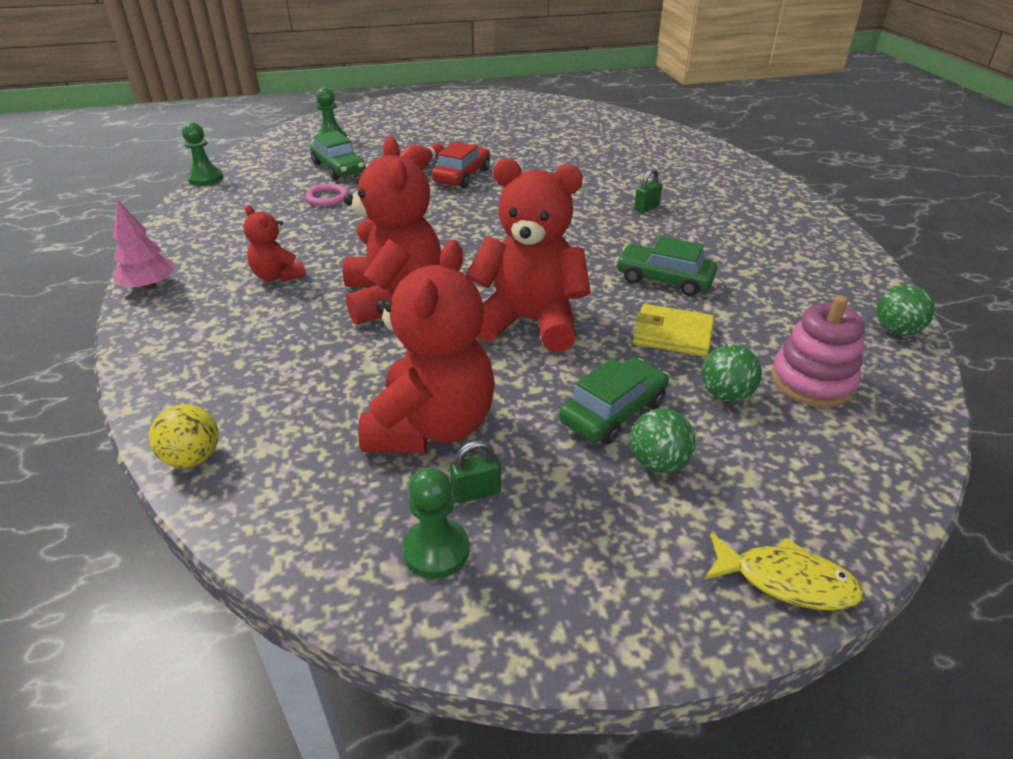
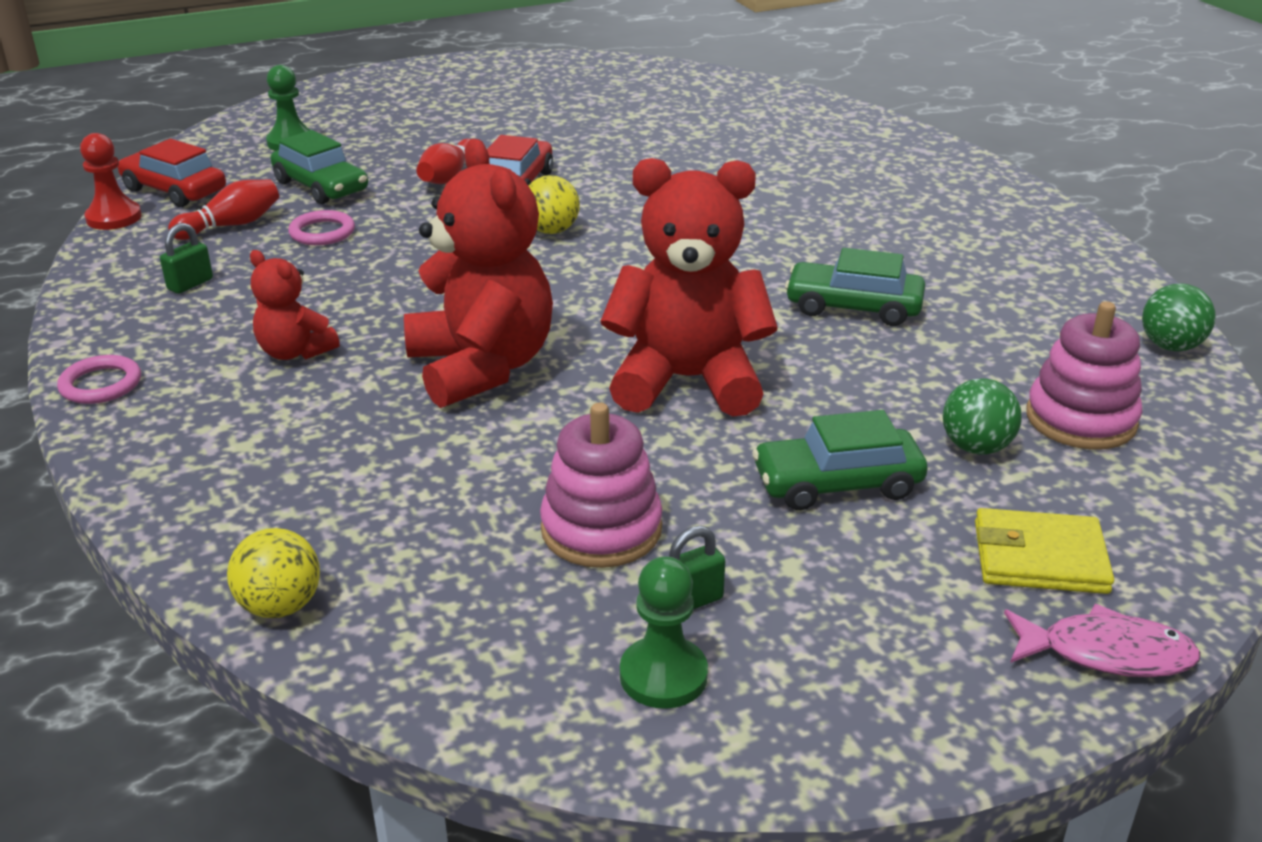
camera: 10 degrees left, 5 degrees down
pink tree [113,200,174,290] -> pink ring [57,355,141,404]
green pawn [182,122,223,186] -> red pawn [80,133,142,230]
red teddy bear [358,240,495,453] -> pink stacking toy [540,403,662,568]
green car [559,357,669,444] -> green car turned 135 degrees counterclockwise [752,410,928,510]
green ball [630,409,696,473] -> none
yellow wallet [633,304,714,357] -> yellow wallet moved to [975,508,1114,594]
green padlock [634,168,662,213] -> green padlock moved to [160,223,213,294]
yellow fish [704,533,864,611] -> pink fish [1004,604,1201,677]
none -> red car [118,139,226,207]
none -> red bowling pin [168,180,279,240]
none -> yellow ball [529,175,580,234]

